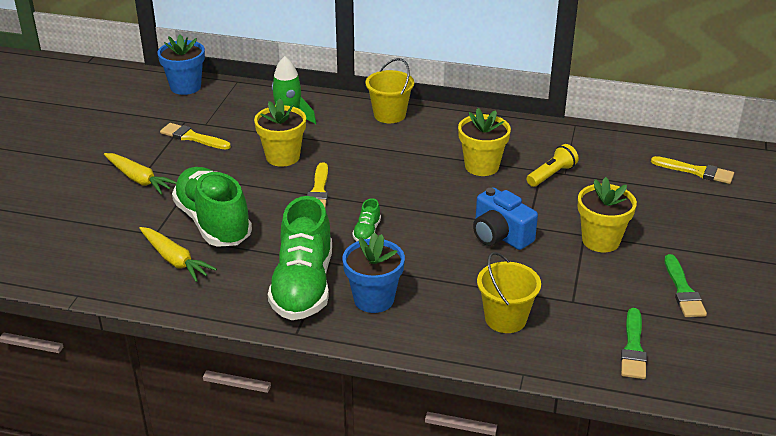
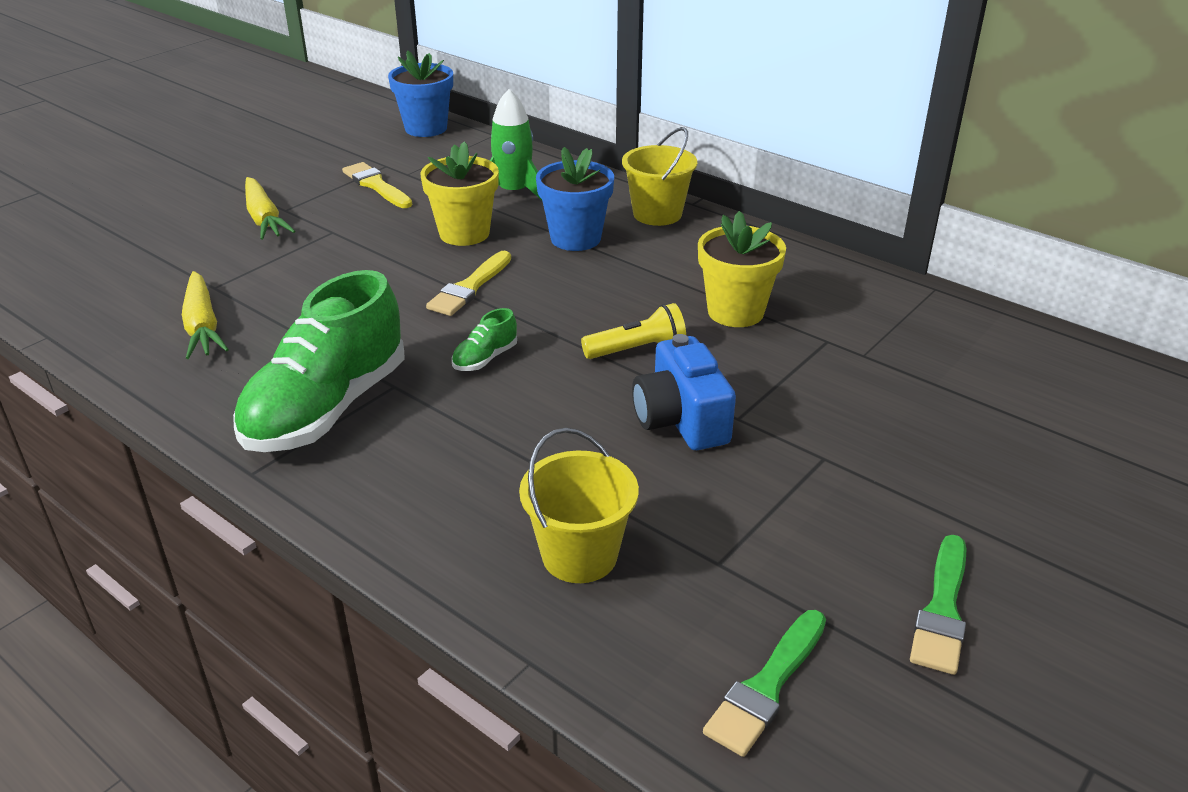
camera: 25 degrees right, 0 degrees up
green shoe [172,167,252,247] -> none
blue flower pot [342,232,405,313] -> blue flower pot moved to [536,147,614,251]
yellow flashlight [527,144,579,187] -> yellow flashlight moved to [581,303,686,359]
yellow flower pot [578,177,637,252] -> none
yellow brush [651,156,734,184] -> none

